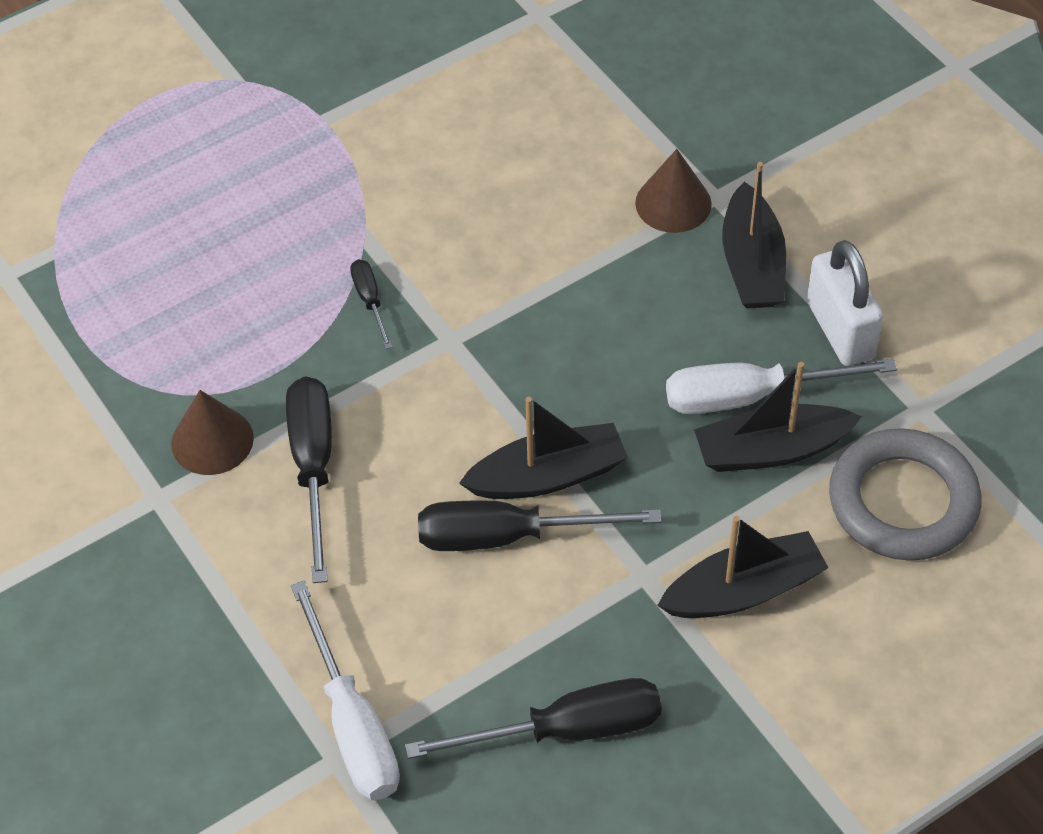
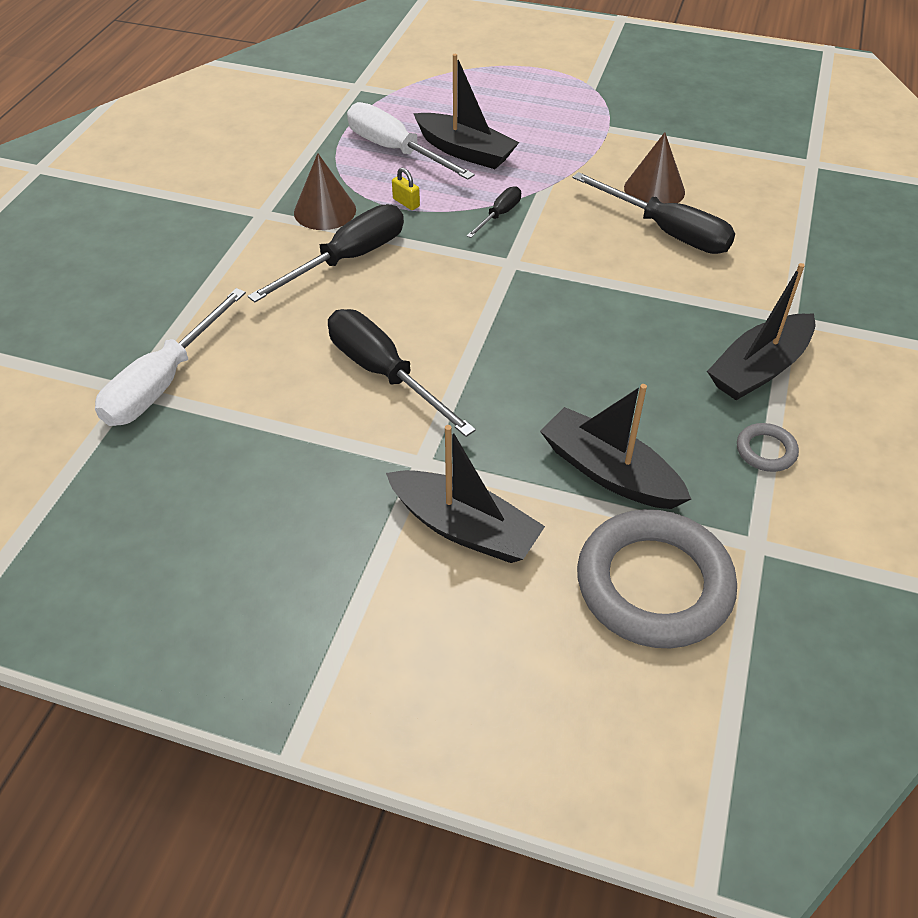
camera: 50 degrees right, 5 degrees down
black screwdriver [405,678,662,759] -> black screwdriver moved to [573,172,735,254]
black boat [459,397,628,499] -> black boat moved to [413,54,519,169]
brown cone [635,149,712,233] -> brown cone moved to [624,132,685,203]
white screwdriver [666,359,897,414] -> white screwdriver moved to [347,102,475,180]
white padlock [807,240,883,366] -> grey ring [737,423,799,472]
none -> yellow padlock [392,168,420,210]

